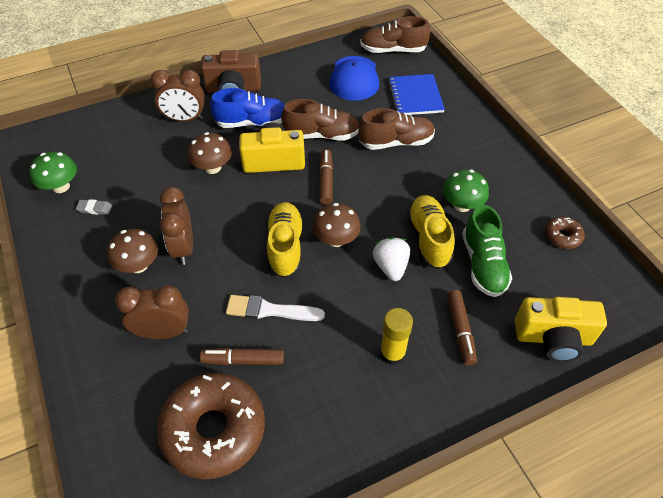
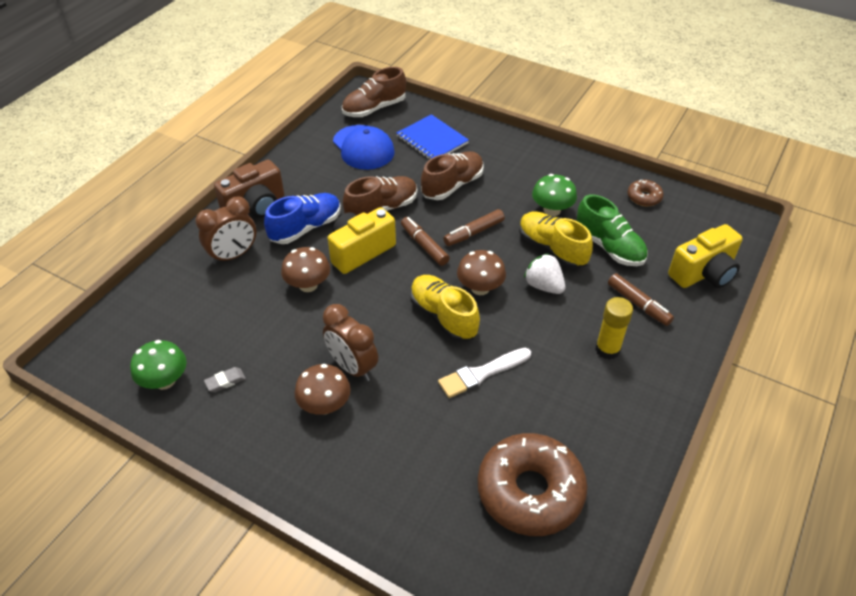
camera: 35 degrees left, 5 degrees down
brown clock [115,285,189,339] -> none
brown marker [200,348,284,365] -> brown marker moved to [443,209,505,246]

